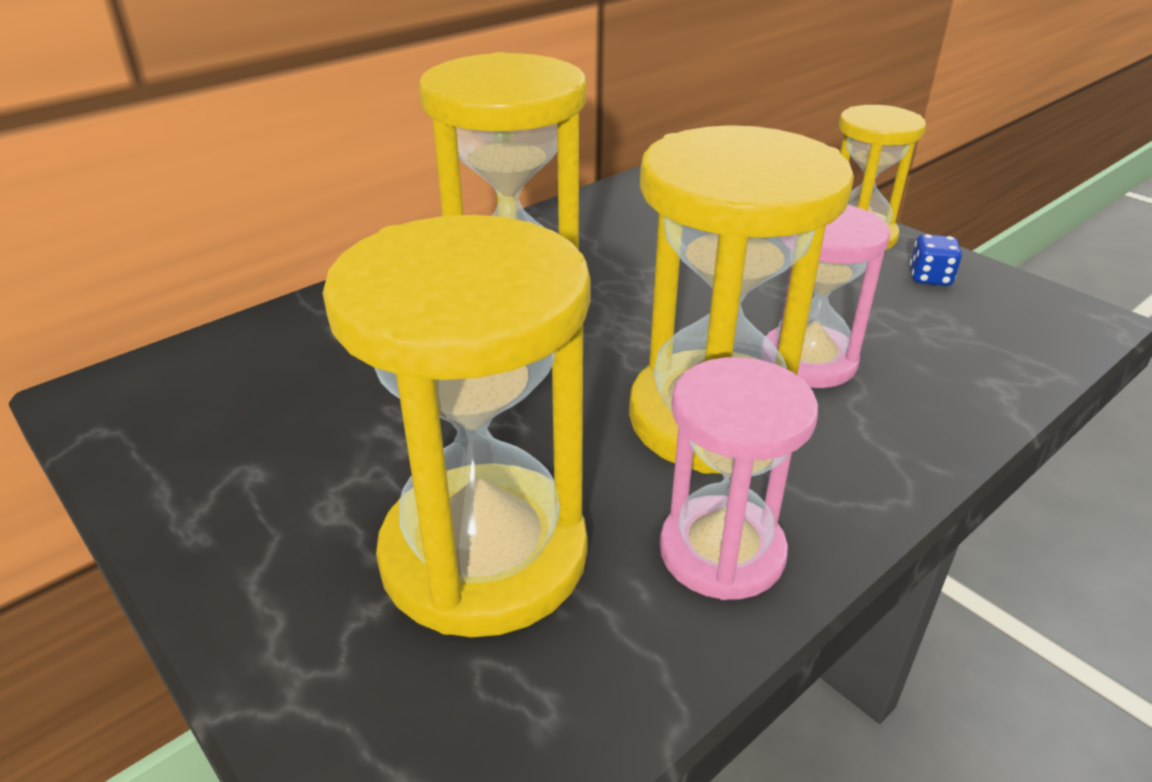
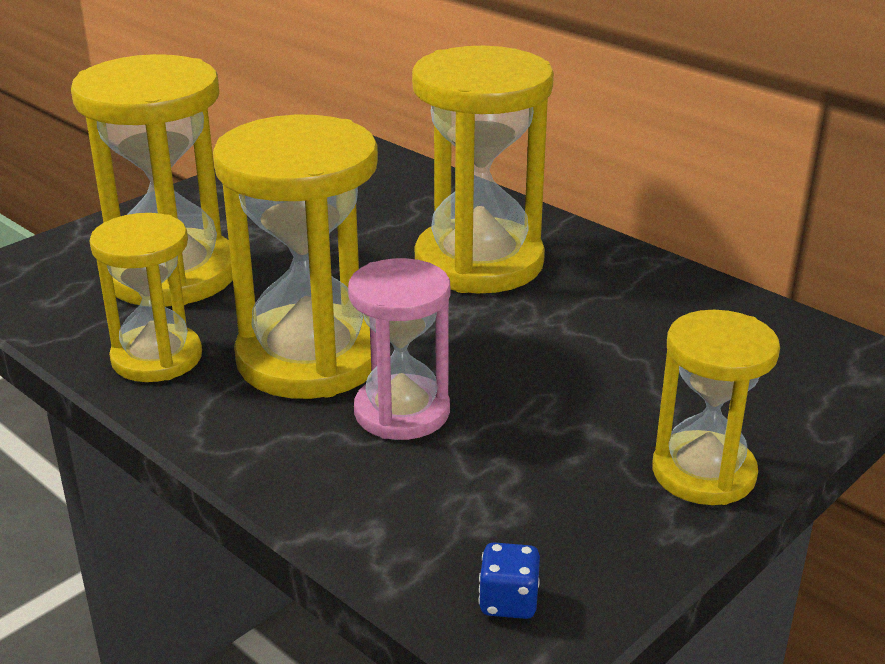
camera: 85 degrees right, 5 degrees down
pink hourglass [660,357,818,600] -> yellow hourglass [89,213,202,382]
blue dice [910,234,962,286] -> blue dice moved to [479,542,540,619]

